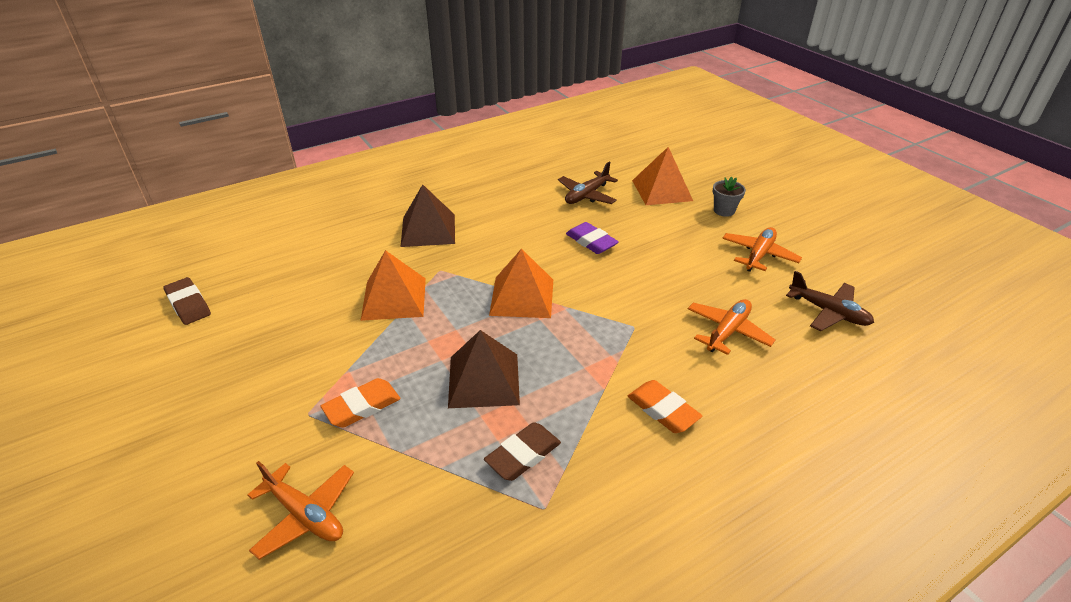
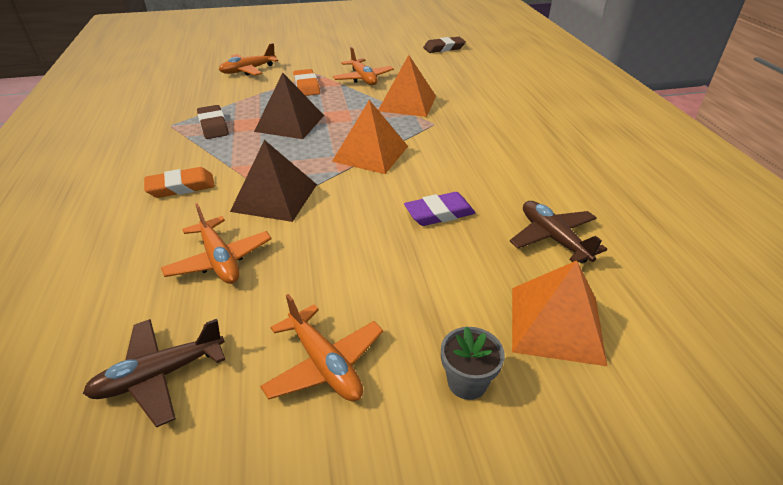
camera: 110 degrees right, 0 degrees up
brown pyramid [401,184,455,247] -> brown pyramid moved to [230,140,317,222]
none -> orange plane [333,47,394,85]

